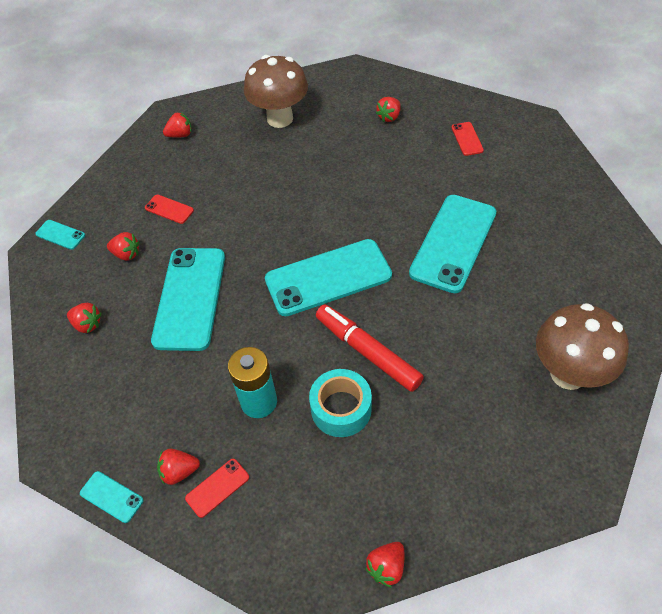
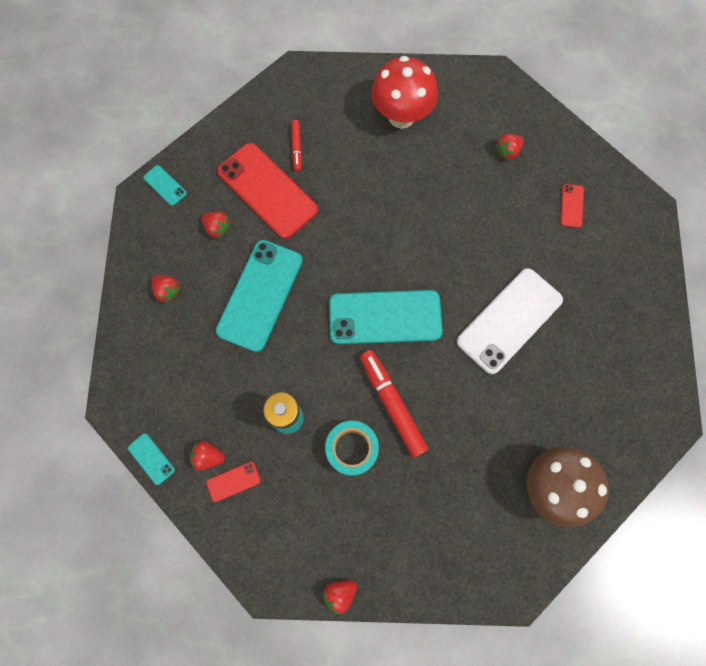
camera: 15 degrees right, 20 degrees up
red phone [145,195,194,224] -> red phone [217,143,318,239], size x2.32
red strawberry [163,112,192,138] -> none
brown mushroom [244,55,308,128] -> red mushroom [371,56,438,129]
turquoise phone [409,195,496,293] -> white phone [457,268,563,374]
none -> red marker [291,120,302,172]

